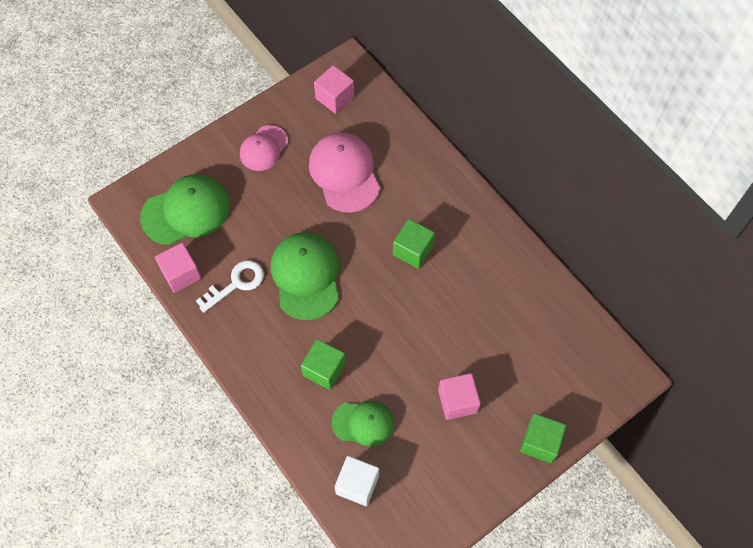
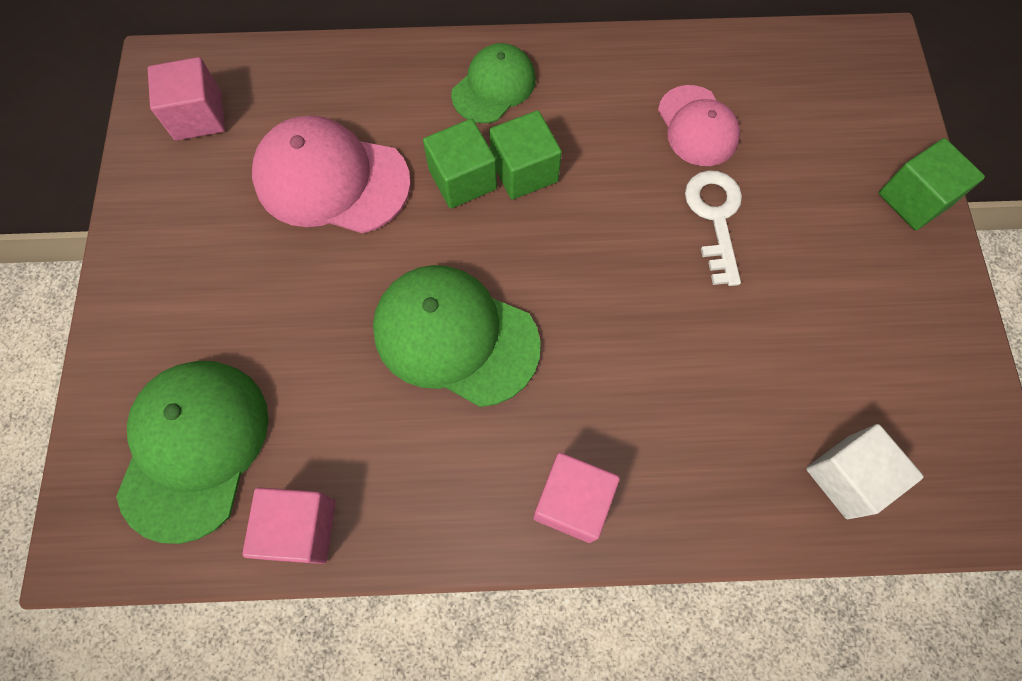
camera: 55 degrees left, 5 degrees up
white key [196,260,264,313] -> white key moved to [685,170,742,286]
pink cap [240,125,288,171] -> pink cap moved to [658,85,740,166]
green cube [301,339,346,390] -> green cube moved to [423,119,497,209]
green cap [332,401,394,446] -> green cap moved to [451,43,536,123]
pink cube [438,373,481,420] -> pink cube moved to [533,452,620,543]

